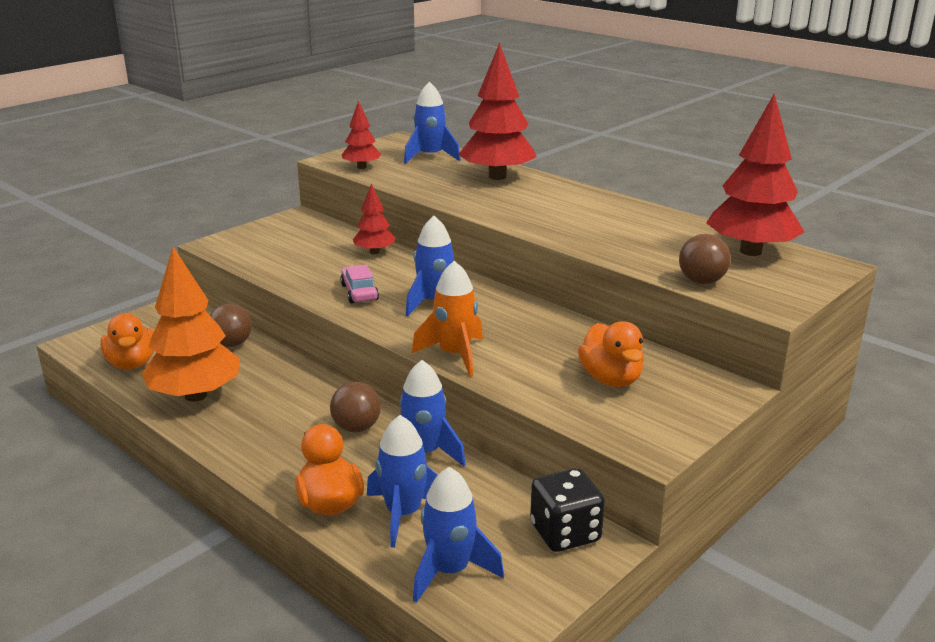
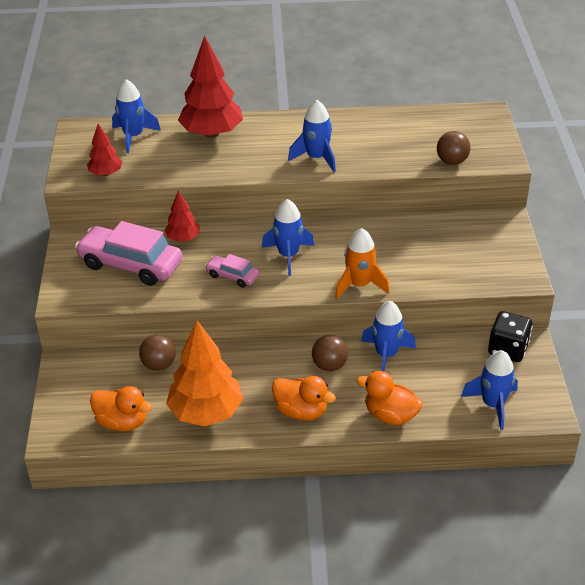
camera: 45 degrees left, 15 degrees up
blue rocket [367,415,438,548] -> blue rocket moved to [288,100,336,172]
orange duck [578,321,644,387] -> orange duck moved to [272,376,336,421]
red tree [706,93,805,256] -> none
none -> pink car [75,221,182,286]

